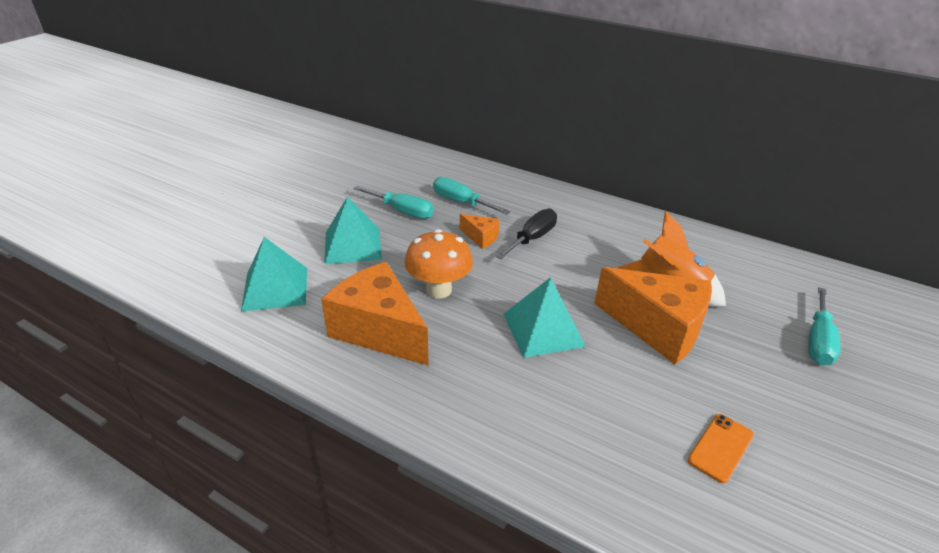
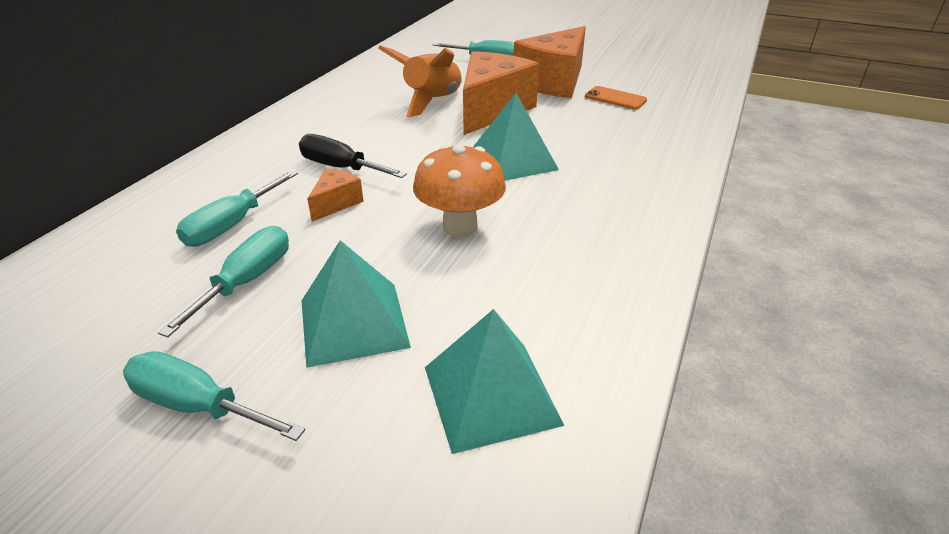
camera: 95 degrees left, 0 degrees up
orange cheese [321,262,429,366] -> orange cheese moved to [514,26,586,98]
none -> turquoise screwdriver [123,351,305,441]

